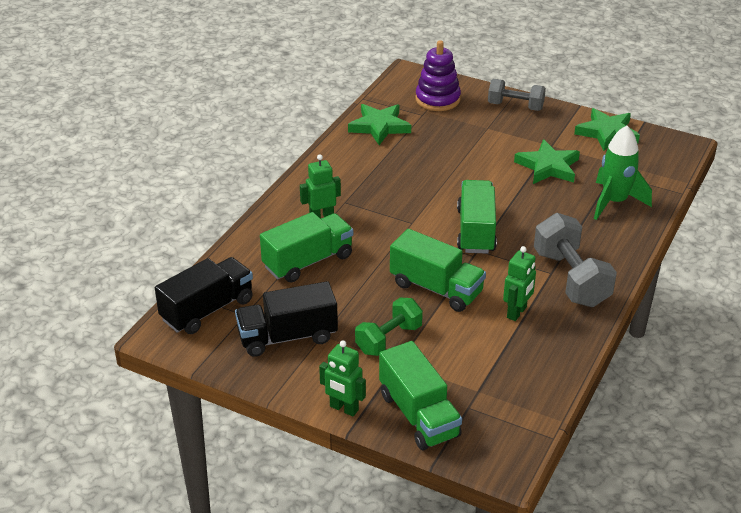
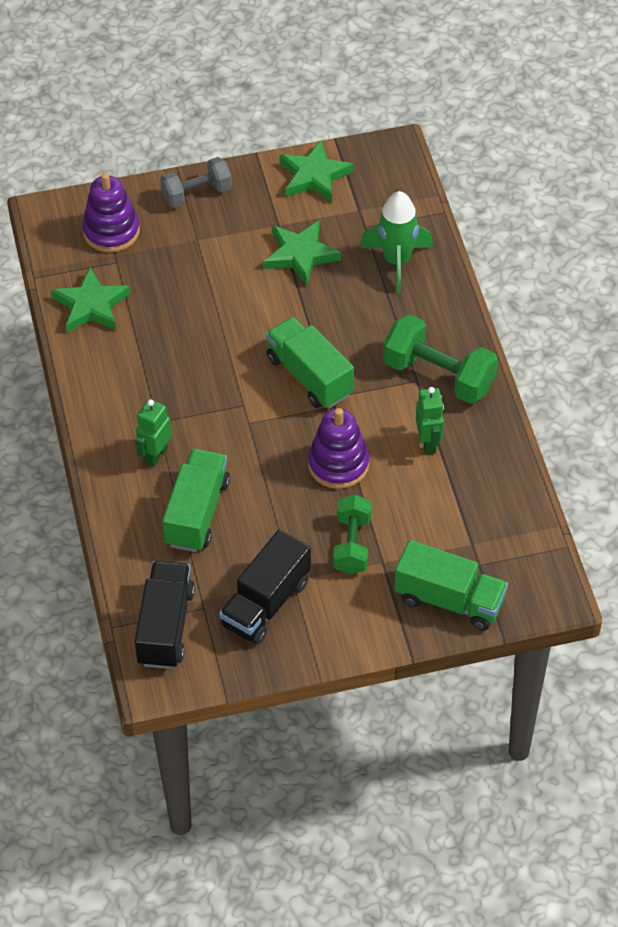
camera: 40 degrees left, 15 degrees up
green robot [319,340,366,416] -> none
green truck [390,229,486,312] -> purple stacking toy [308,408,369,489]
grey dumbbell [534,213,617,307] -> green dumbbell [383,314,498,404]

